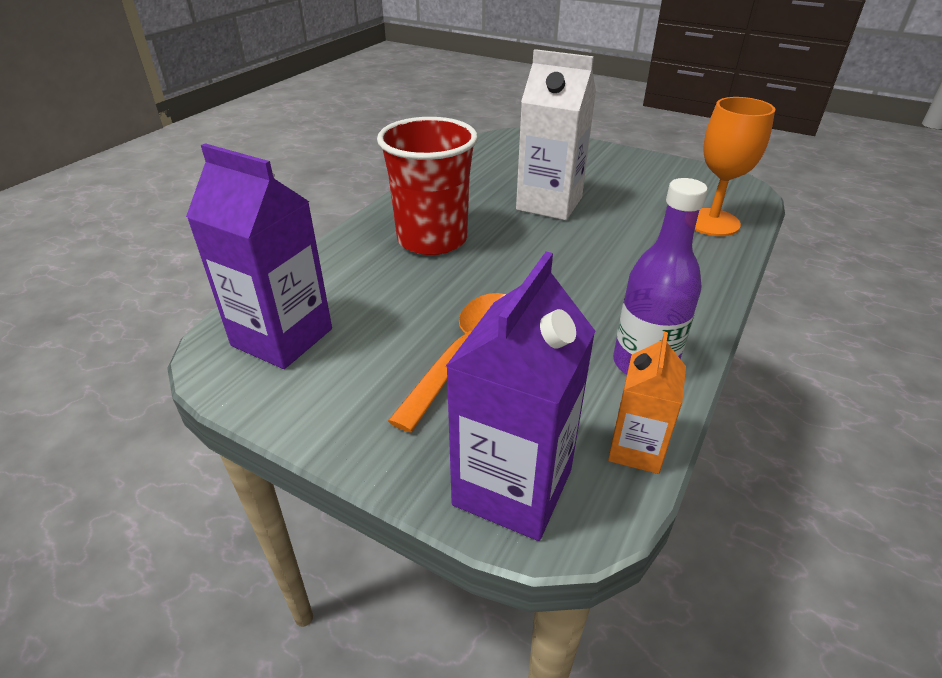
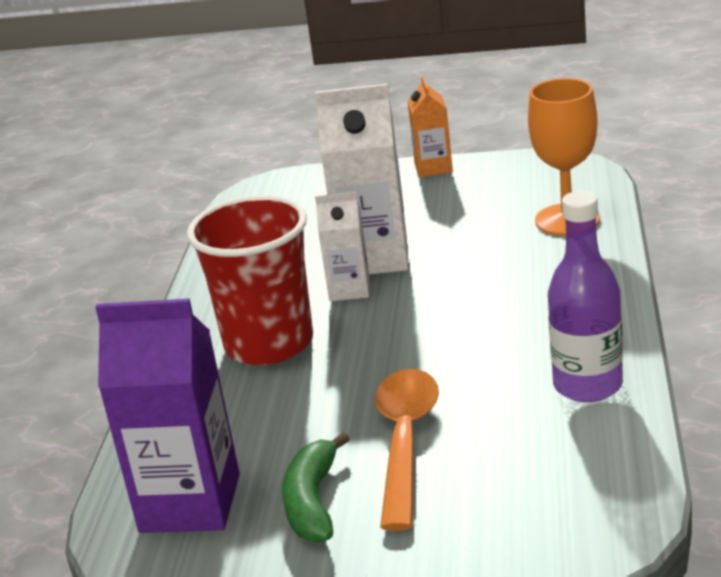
camera: 20 degrees left, 10 degrees down
purple carton [446,252,595,541] -> none
orange carton [608,332,686,474] -> orange carton moved to [408,76,453,177]
none -> green banana [282,432,350,542]
none -> white carton [315,191,370,301]

